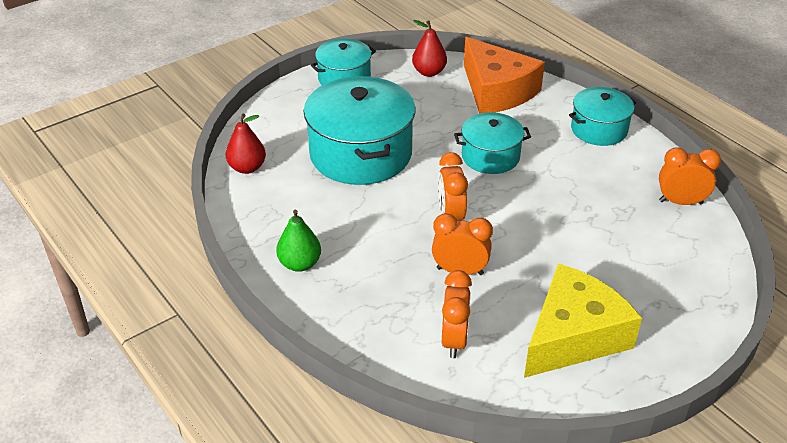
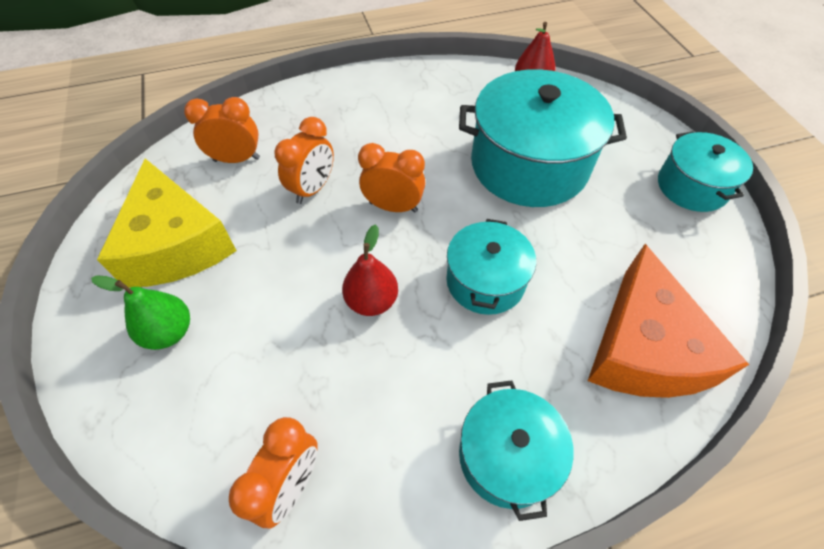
camera: 110 degrees right, 15 degrees up
green pear [276,210,321,272] -> green pear moved to [91,275,190,350]
red pear [412,20,447,77] -> red pear moved to [342,224,398,316]
orange clock [442,270,472,358] -> orange clock turned 150 degrees clockwise [184,97,260,163]
orange cheese [464,37,545,114] -> orange cheese turned 75 degrees counterclockwise [588,244,749,398]

